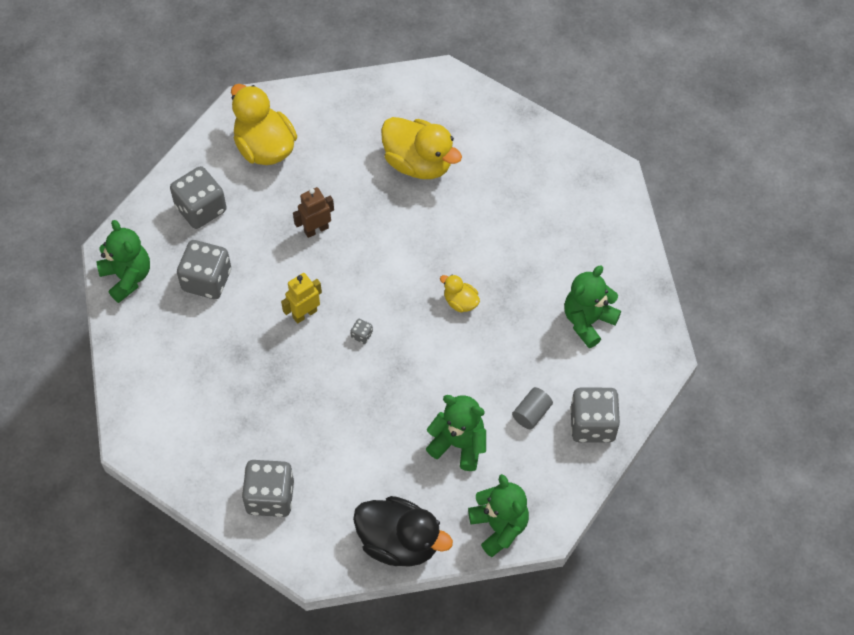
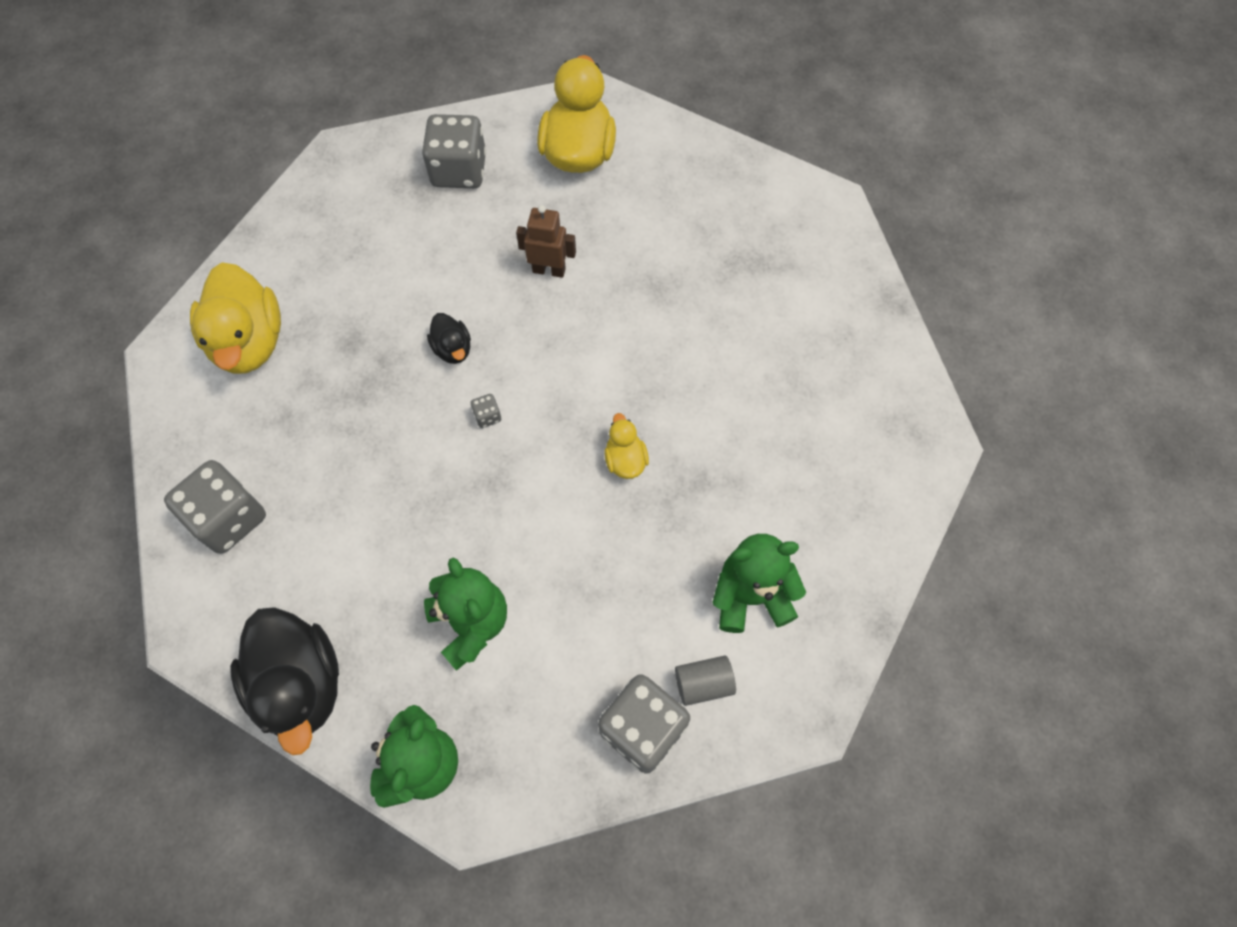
camera: 40 degrees right, 5 degrees up
green teddy bear [96,220,150,303] -> none
grey dice [177,240,231,299] -> none
yellow robot [281,273,322,324] -> black duck [427,313,471,364]
yellow duck [381,117,462,179] -> yellow duck moved to [190,263,281,374]
grey cylinder [512,387,553,429] -> grey cylinder moved to [675,655,736,706]

